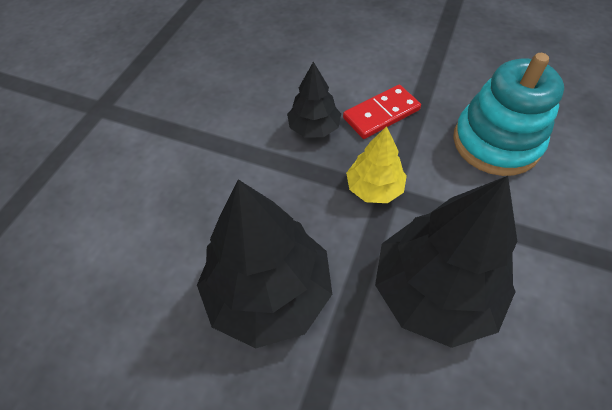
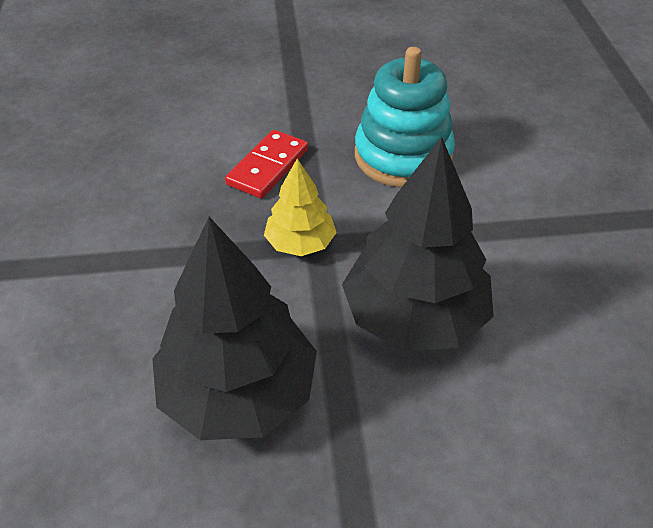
camera: 30 degrees left, 10 degrees down
black tree [287,62,341,137] -> none

